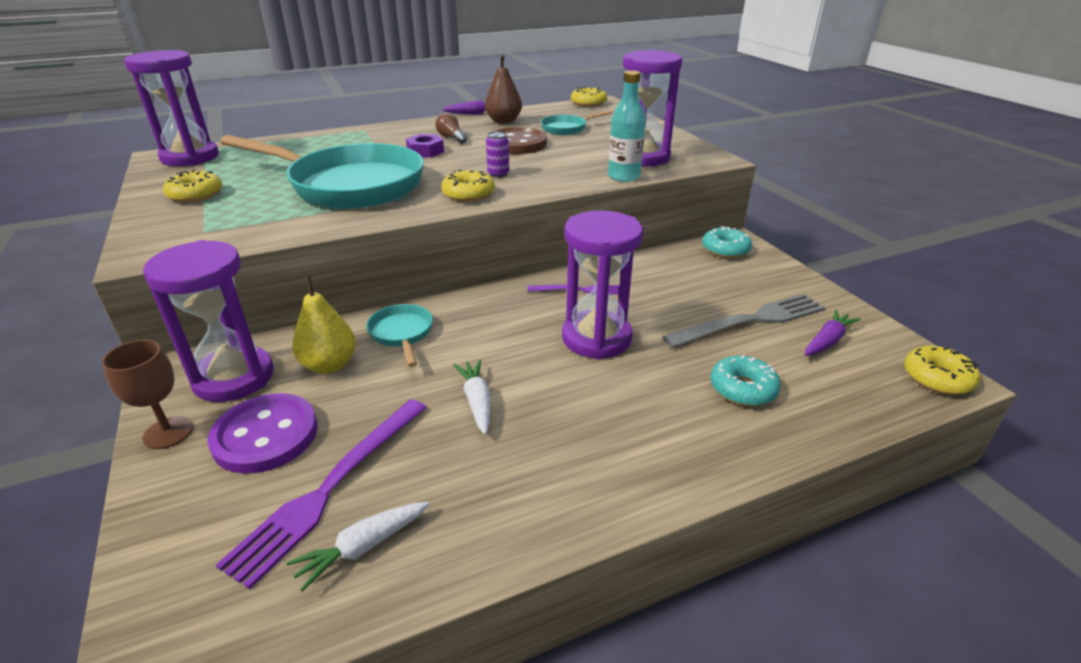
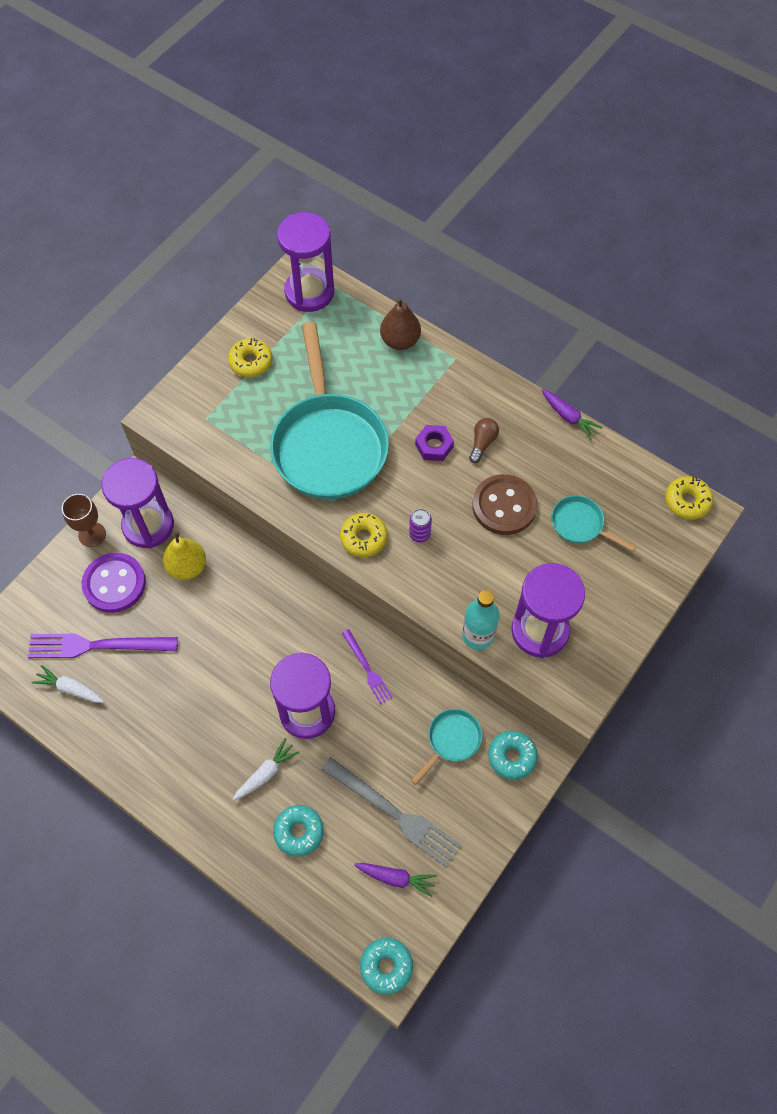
camera: 60 degrees right, 30 degrees up
turquoise pan [366,304,433,367] -> turquoise pan moved to [411,709,482,785]
white carrot [453,359,491,435] -> white carrot moved to [233,738,300,801]
brown pear [485,55,522,124] -> brown pear moved to [380,298,421,350]
yellow donut [904,346,980,395] -> turquoise donut [360,938,413,995]

